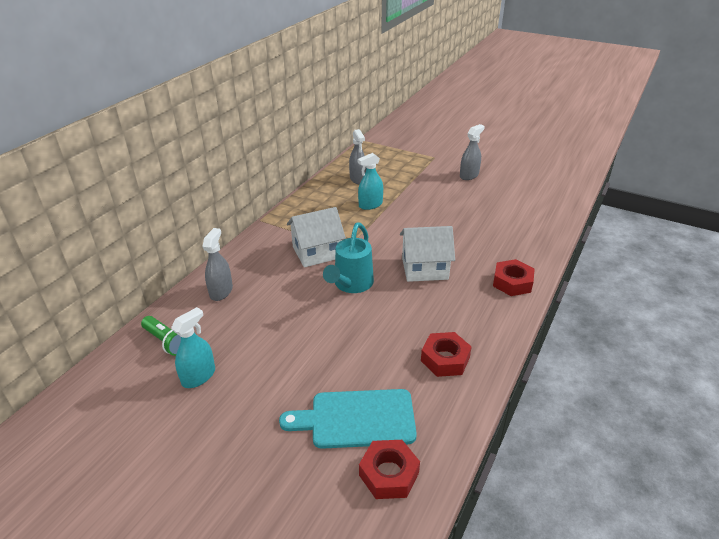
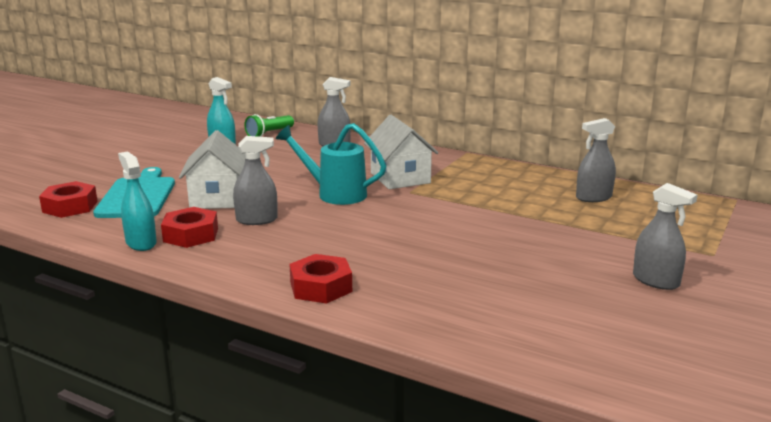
camera: 90 degrees right, 15 degrees down
turquoise spray bottle [358,153,383,210] -> turquoise spray bottle moved to [118,152,157,251]
white house [400,226,455,282] -> white house moved to [179,130,245,209]
none -> grey spray bottle [233,136,278,225]

